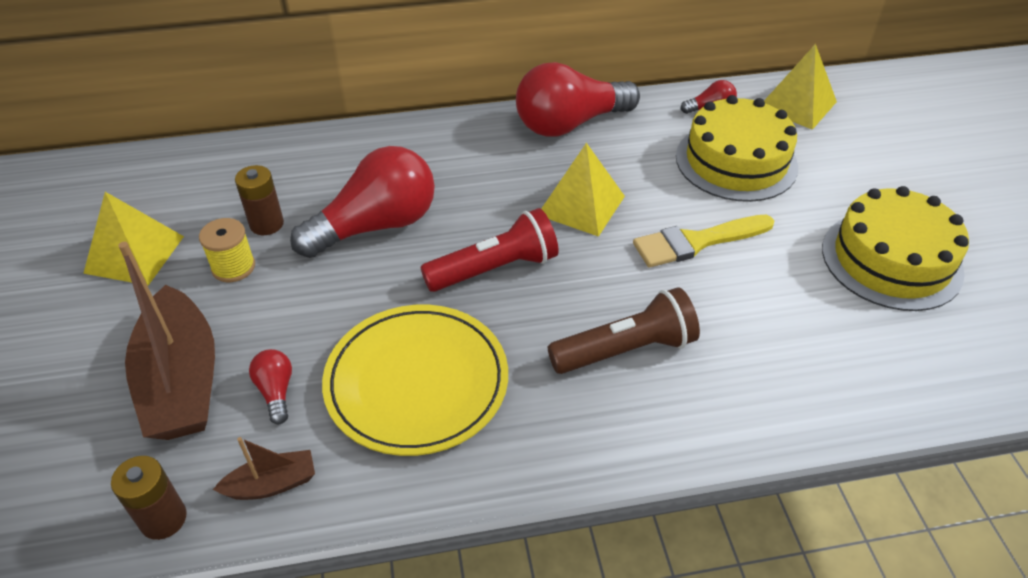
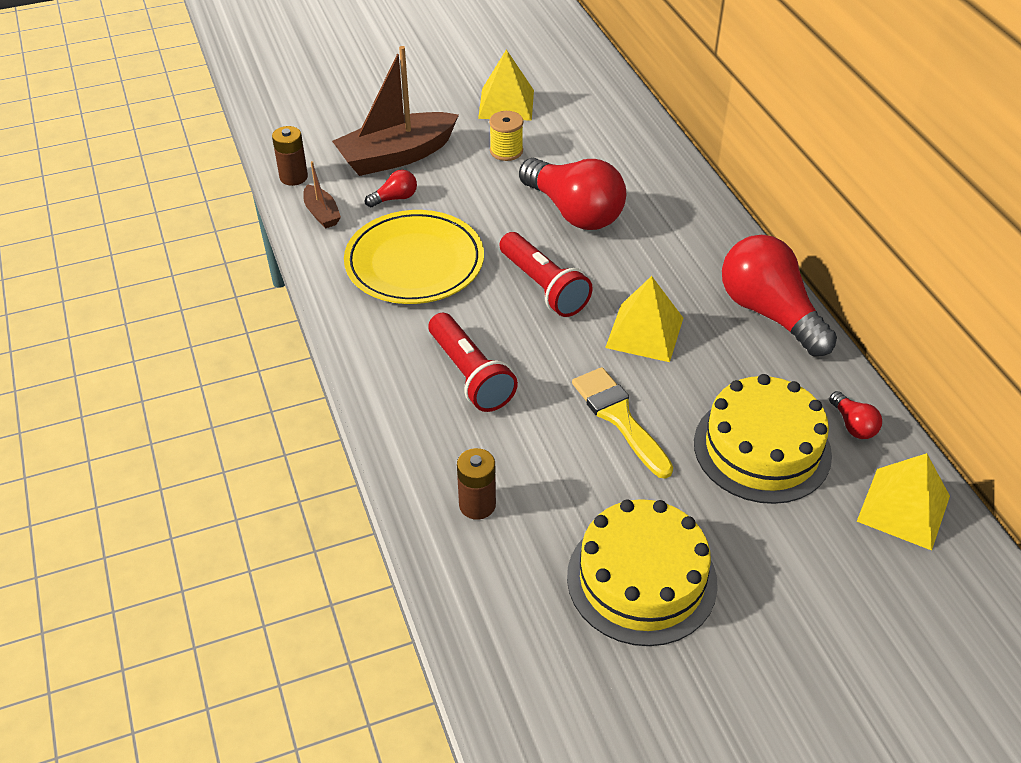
camera: 80 degrees right, 0 degrees up
brown battery [235,165,284,235] -> brown battery moved to [457,448,496,520]
brown flashlight [548,287,700,374] -> red flashlight [429,313,518,412]

